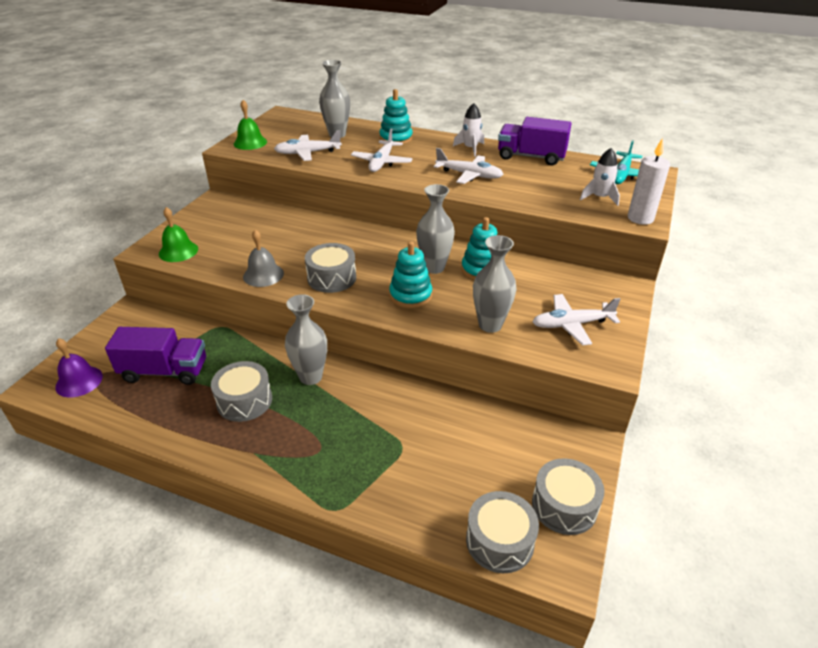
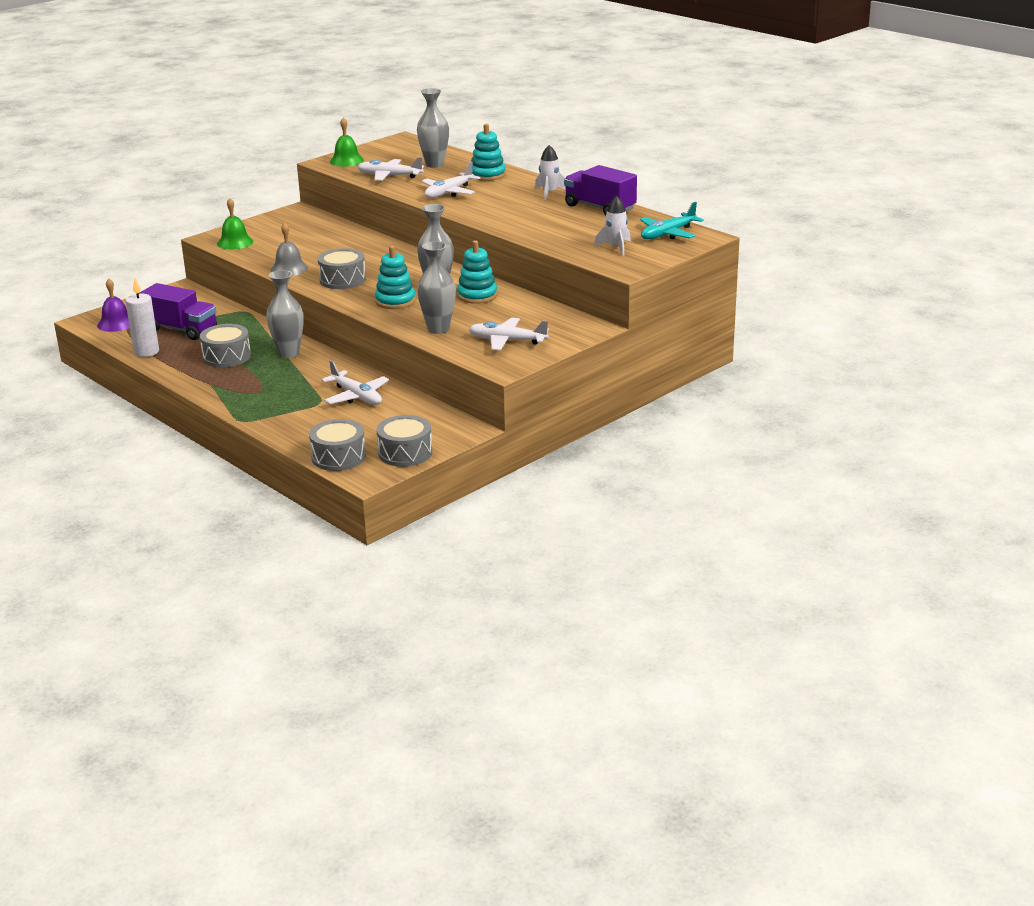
camera: 25 degrees right, 10 degrees down
white plane [434,148,503,184] -> white plane moved to [321,360,389,405]
white candle [628,138,670,225] -> white candle moved to [126,278,159,357]

